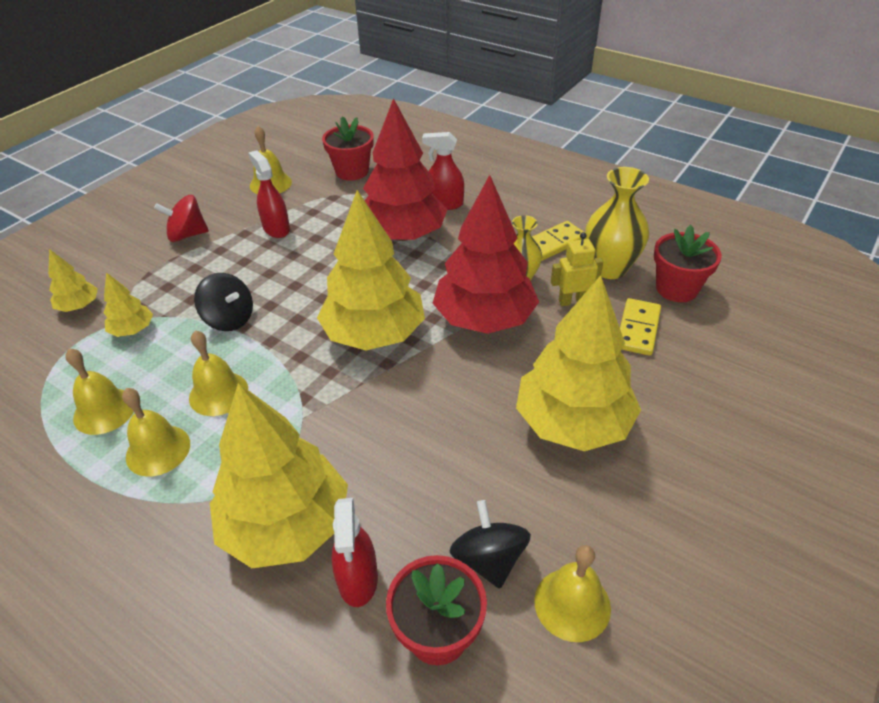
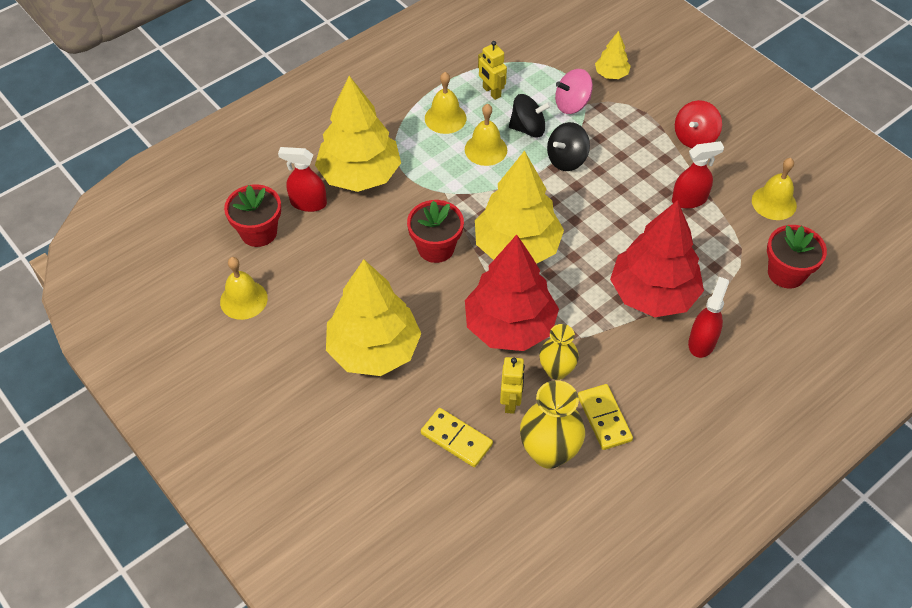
camera: 105 degrees right, 10 degrees up
yellow bell [65,348,134,435] -> yellow robot [478,41,507,100]
yellow tree [104,272,153,337] -> pink spinning top [555,69,593,114]
red spinning top [154,195,209,242] -> red spinning top turned 150 degrees counterclockwise [675,100,722,148]
black spinning top [450,500,531,589] -> black spinning top moved to [509,94,551,138]
red flower pot [654,225,722,302] -> red flower pot moved to [407,200,464,263]

